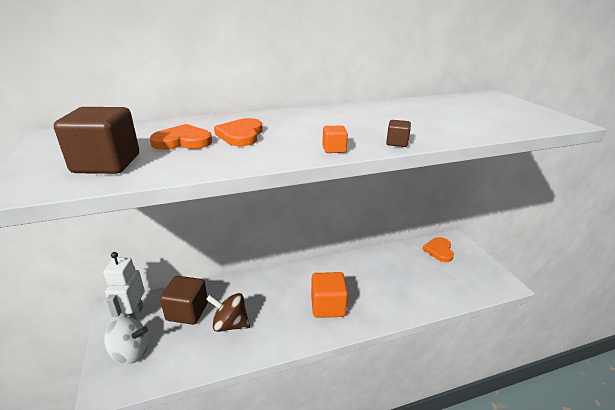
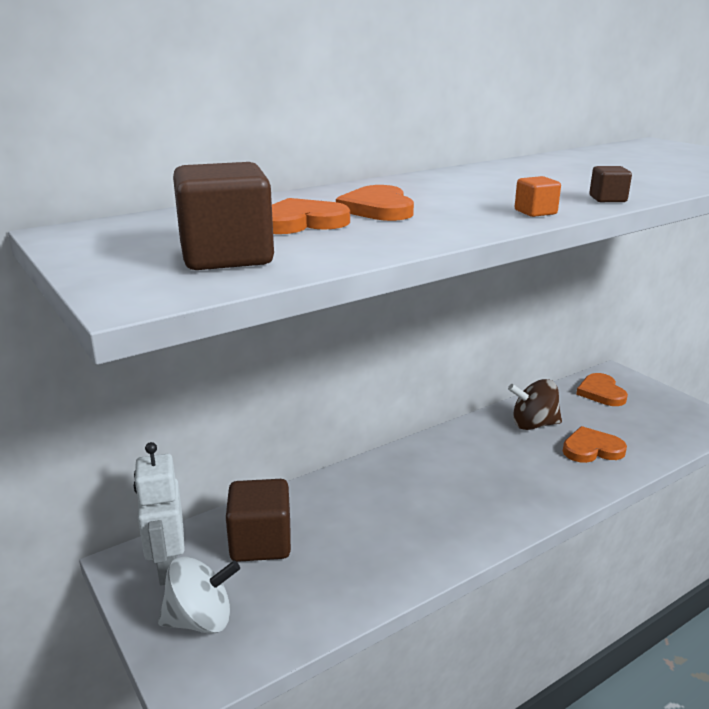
camera: 15 degrees left, 5 degrees down
brown spinning top [206,293,250,332] -> brown spinning top moved to [508,379,562,430]
orange cube [311,272,348,318] -> none
none -> orange heart [563,426,627,463]

